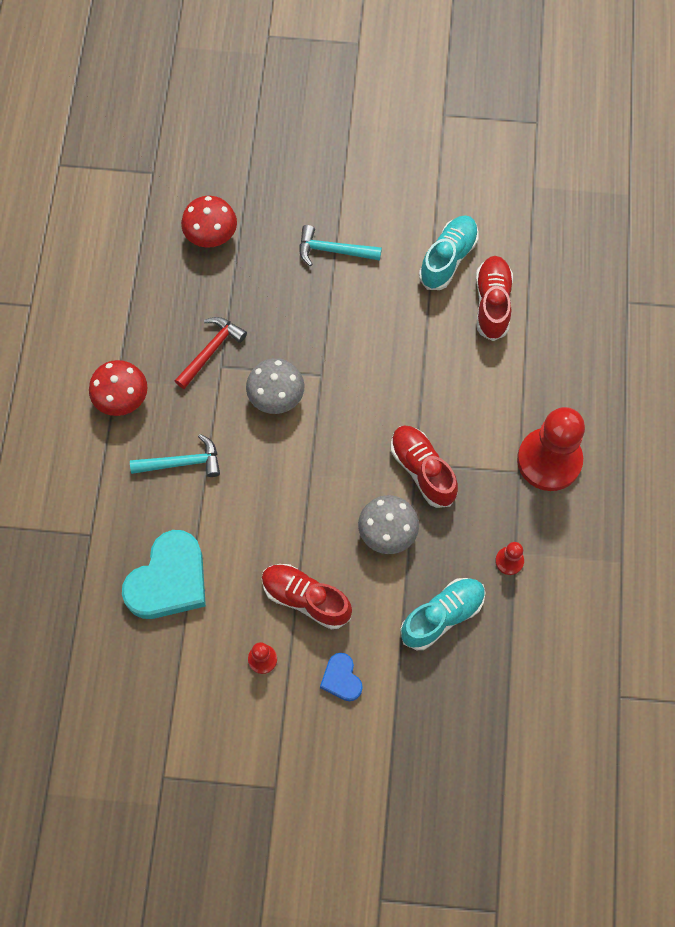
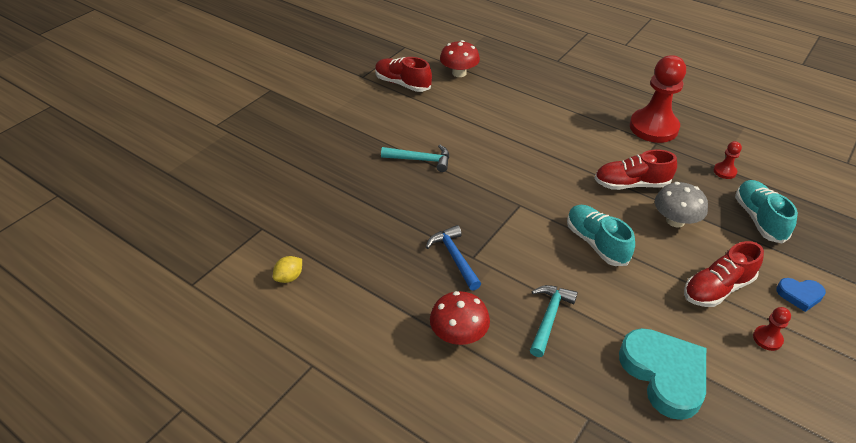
camera: 60 degrees left, 25 degrees down
red hammer [175,317,247,389] -> blue hammer [426,225,481,291]
red mushroom [181,196,237,248] -> red mushroom moved to [440,40,480,77]
grey mushroom [246,358,304,414] -> none
turquoise hammer [300,225,382,267] -> turquoise hammer turned 120 degrees counterclockwise [381,145,449,172]
turquoise shoe [419,215,479,290] -> turquoise shoe moved to [567,205,635,266]
red shoe [476,256,513,341] -> red shoe moved to [375,57,432,92]
none -> yellow lemon [273,256,302,283]

